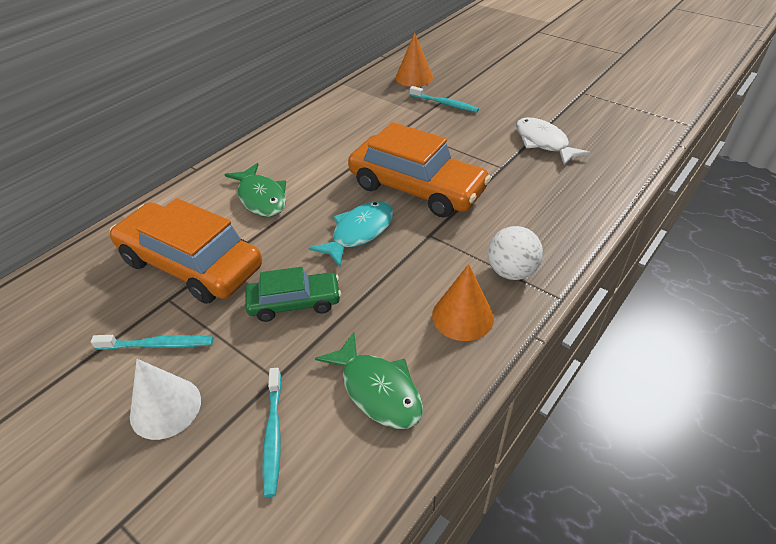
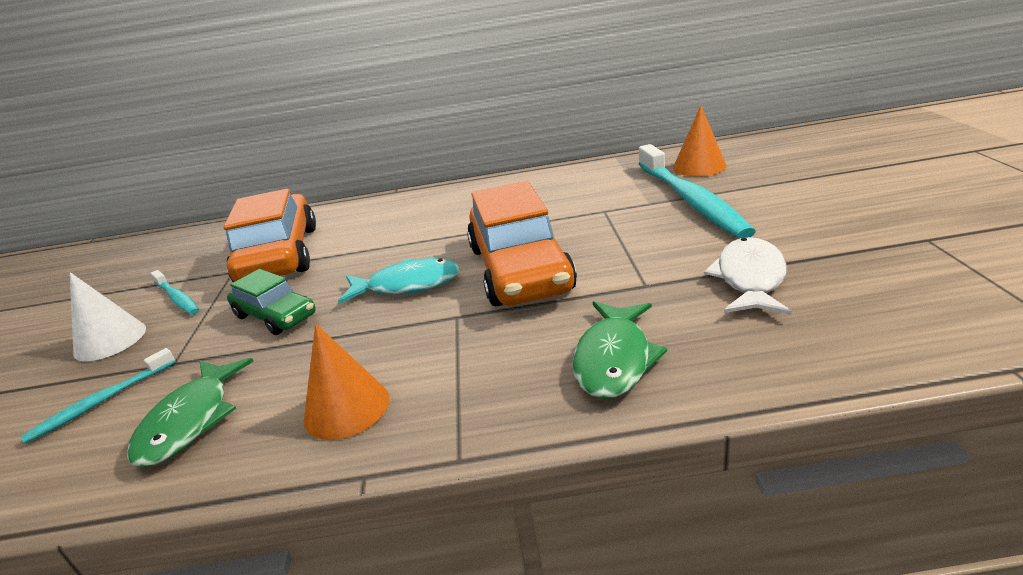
camera: 50 degrees right, 15 degrees down
green fish [224,163,286,217] -> green fish moved to [572,301,667,399]
turquoise toothbrush [410,86,479,112] -> turquoise toothbrush [639,144,756,239], size x1.99
white ball [488,226,543,280] -> none

